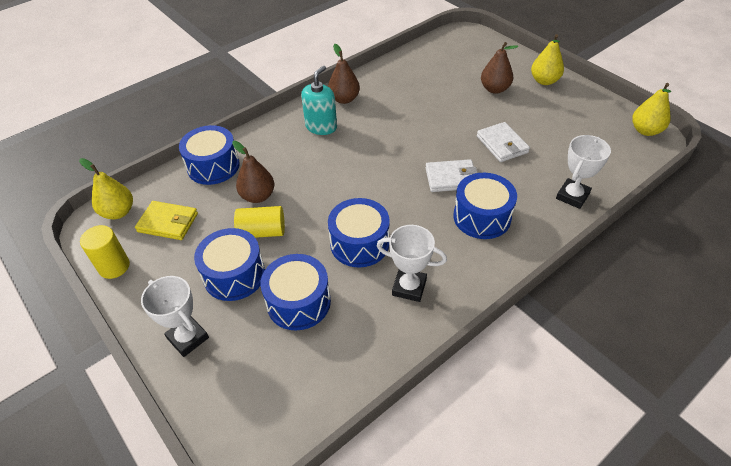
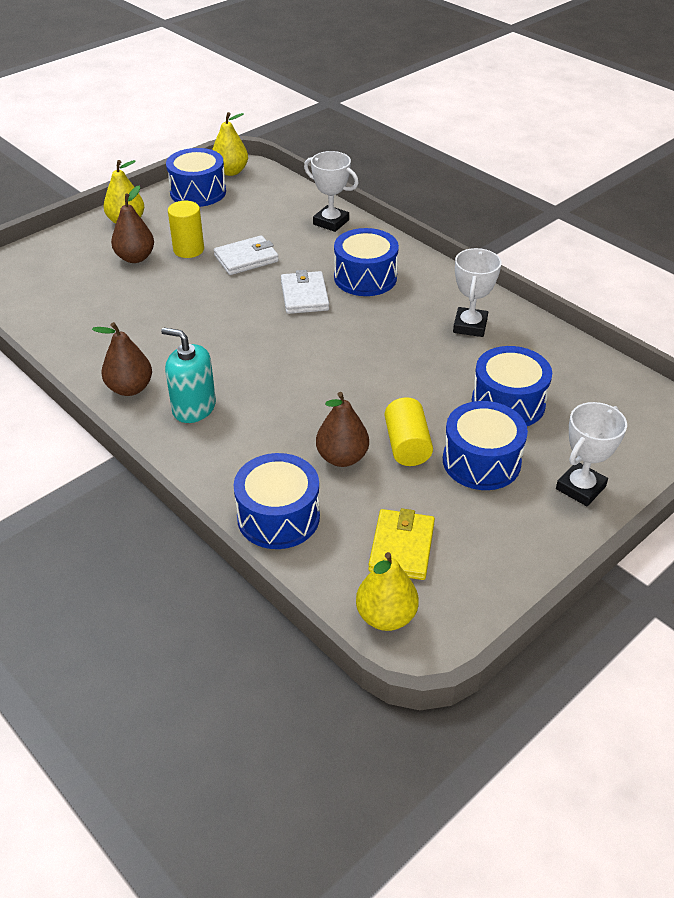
camera: 95 degrees left, 5 degrees down
yellow cylinder [80,225,130,279] -> yellow cylinder moved to [168,201,204,258]
blue drum [328,198,390,268] -> blue drum moved to [166,148,226,207]

